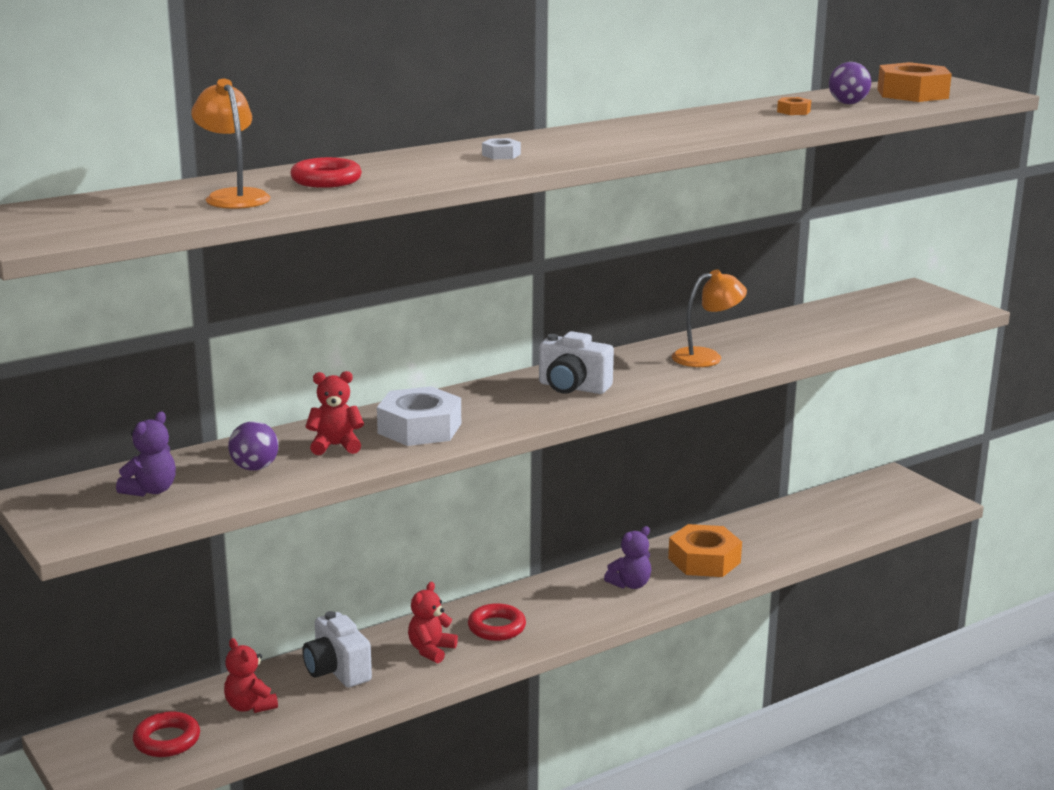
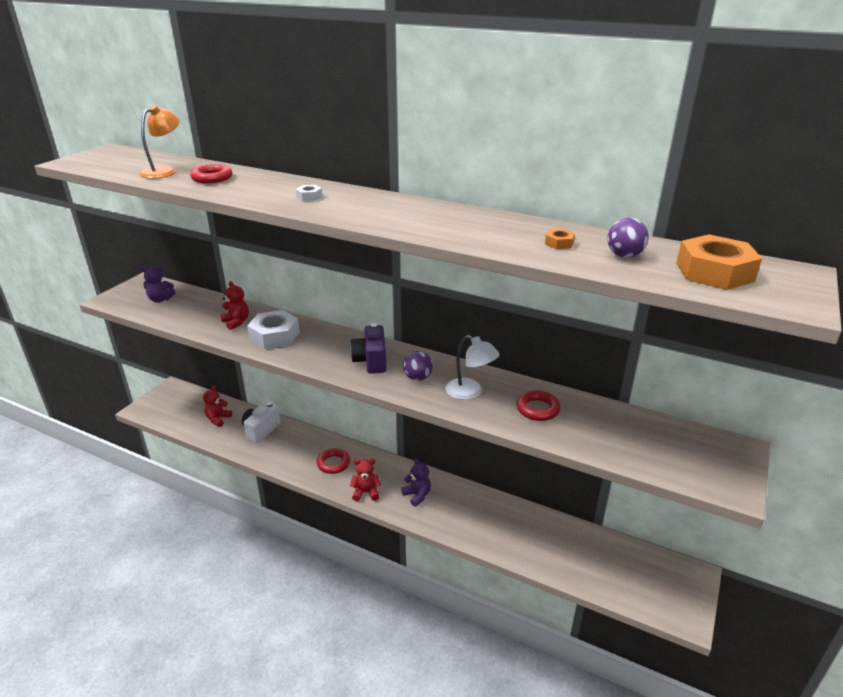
camera: 60 degrees right, 10 degrees up
red ring [133,711,200,757] -> red ring moved to [516,390,561,421]
purple ball [228,421,278,471] -> purple ball moved to [403,351,433,381]
red teddy bear [408,582,458,663] -> red teddy bear moved to [350,458,381,501]
white camera [539,331,614,394] -> purple camera [350,323,386,374]
purple teddy bear [604,526,651,589] -> purple teddy bear turned 150 degrees counterclockwise [401,458,431,507]
orange nut [668,524,742,577] -> none
orange lamp [672,270,747,367] -> white lamp [446,335,500,400]

